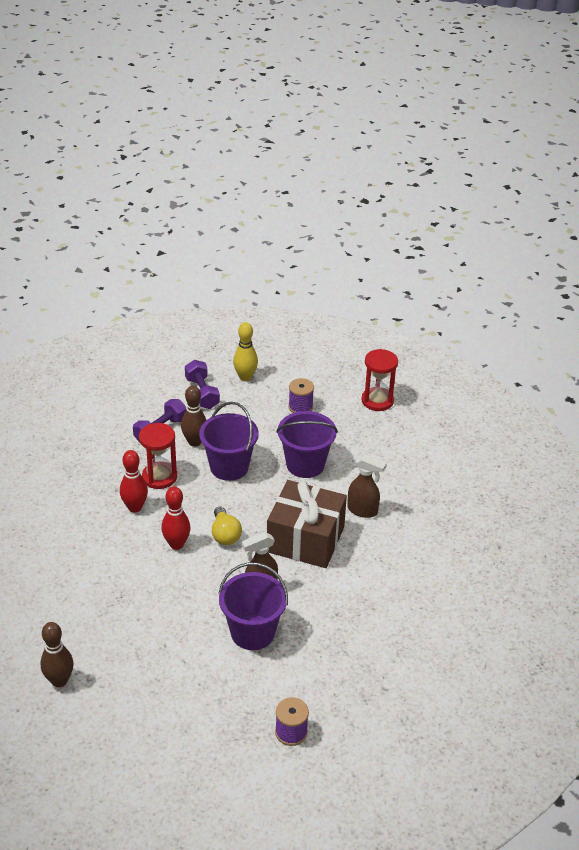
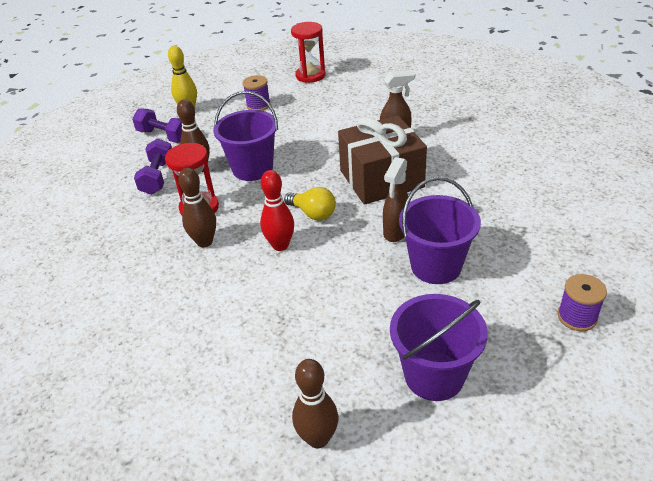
camera: 35 degrees left, 0 degrees up
red bowling pin [120,450,148,513] -> brown bowling pin [178,168,216,247]
purple bucket [276,411,338,478] -> purple bucket moved to [390,294,488,401]

